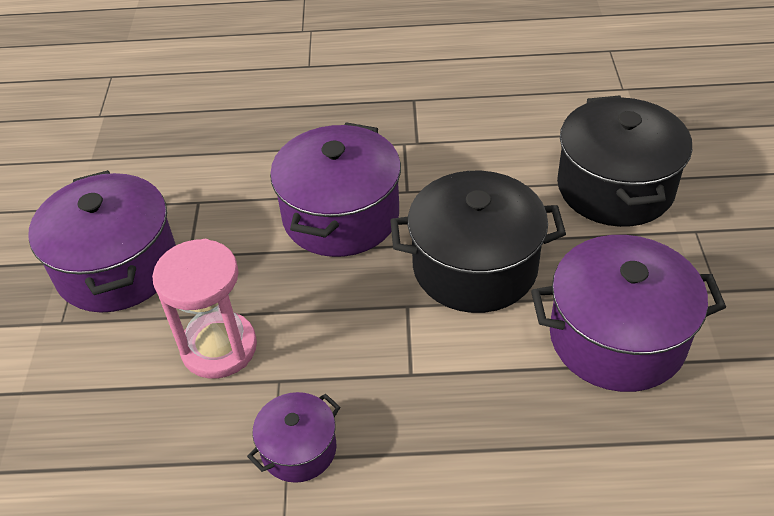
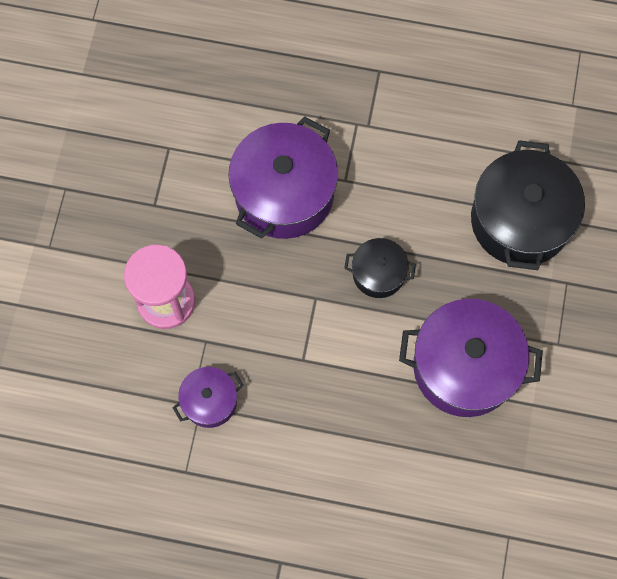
camera: 10 degrees right, 25 degrees up
purple pot [28,170,176,313] -> none
black pot [390,171,566,313] -> black pot [344,238,416,298], size x0.52

